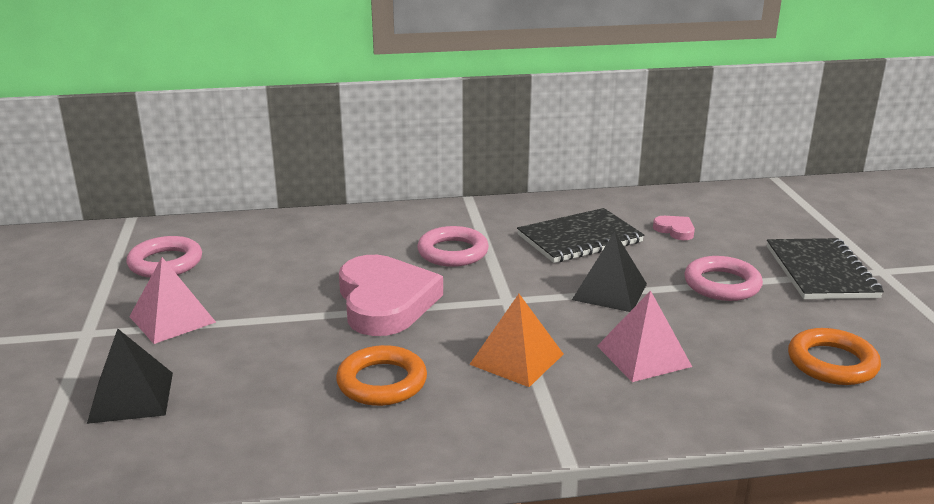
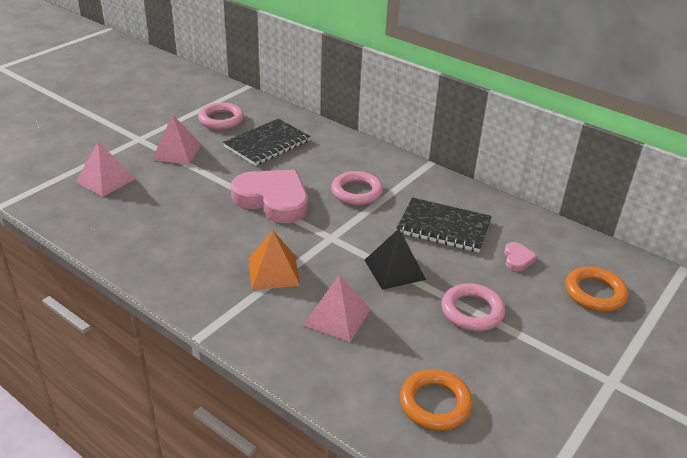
camera: 45 degrees right, 10 degrees up
black pyramid [87,329,173,424] -> pink pyramid [76,141,135,197]
orange ring [336,345,427,406] -> orange ring moved to [565,267,628,312]
pink heart [339,255,443,336] -> pink heart turned 90 degrees counterclockwise [231,170,308,223]
black notebook [767,238,884,299] -> black notebook moved to [223,119,310,166]

